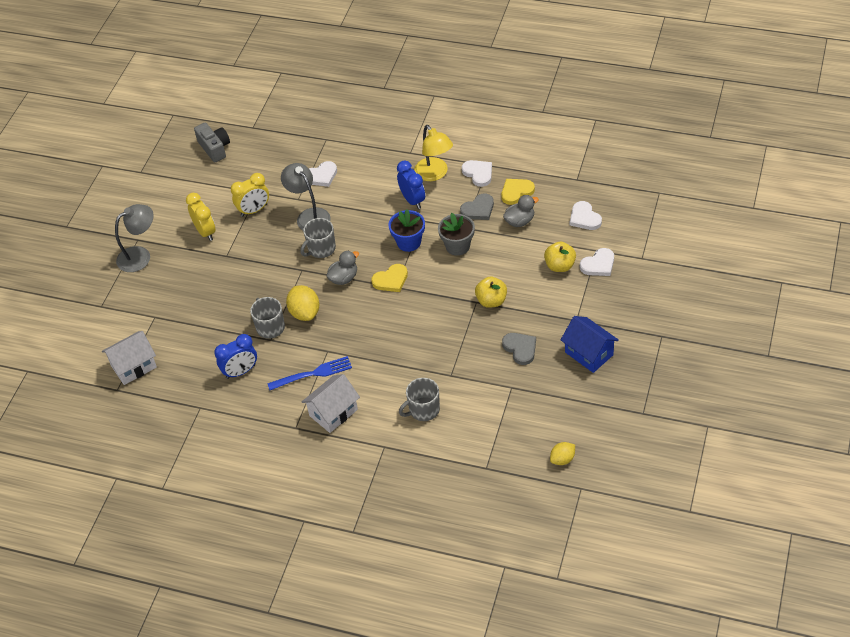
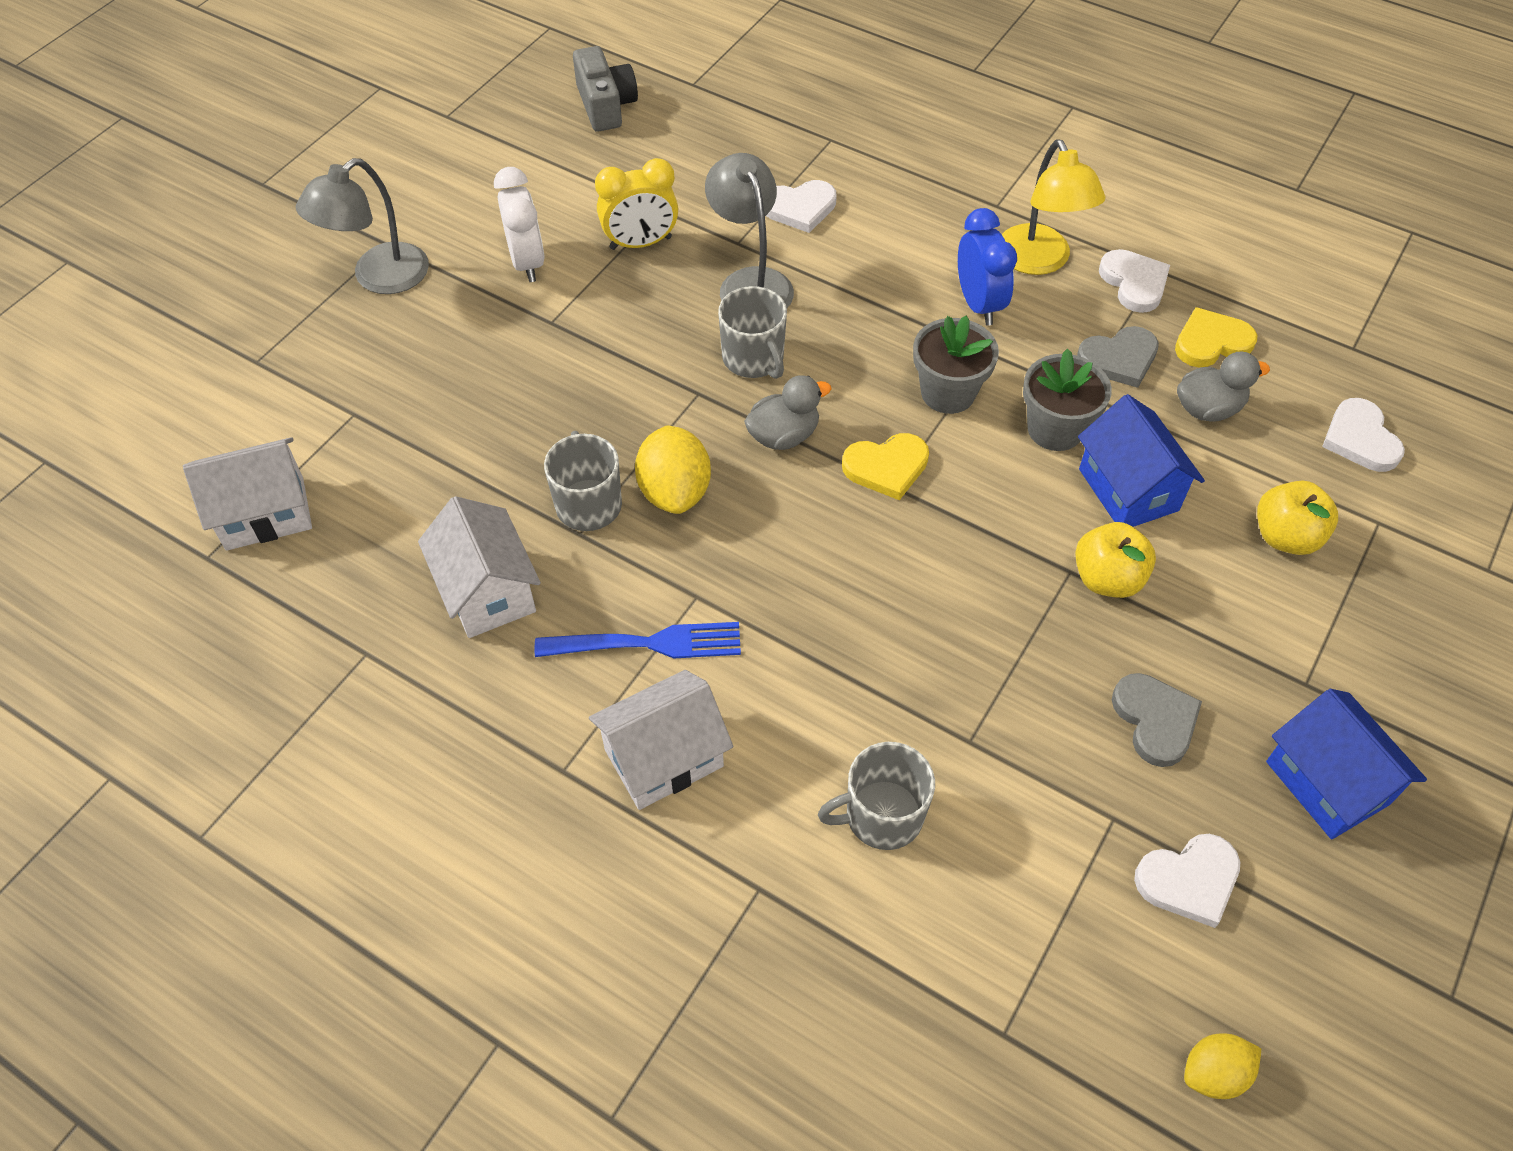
camera: 10 degrees right, 5 degrees up
grey lamp [115,204,154,272] -> grey lamp turned 150 degrees clockwise [296,158,429,294]
yellow clock [186,193,216,241] -> white clock [494,167,545,282]
blue clock [214,334,257,379] -> white house [418,496,541,638]
grey mug [300,218,336,258] -> grey mug turned 90 degrees counterclockwise [718,286,787,379]
blue flower pot [388,209,425,252] -> grey flower pot [913,315,999,414]
white heart [580,248,614,276] -> white heart moved to [1134,834,1240,928]
none -> blue house [1078,394,1205,527]

